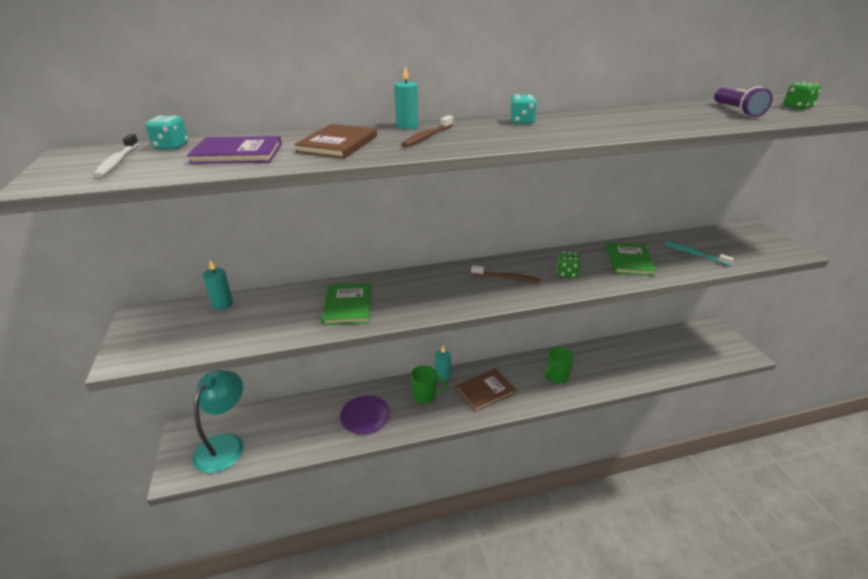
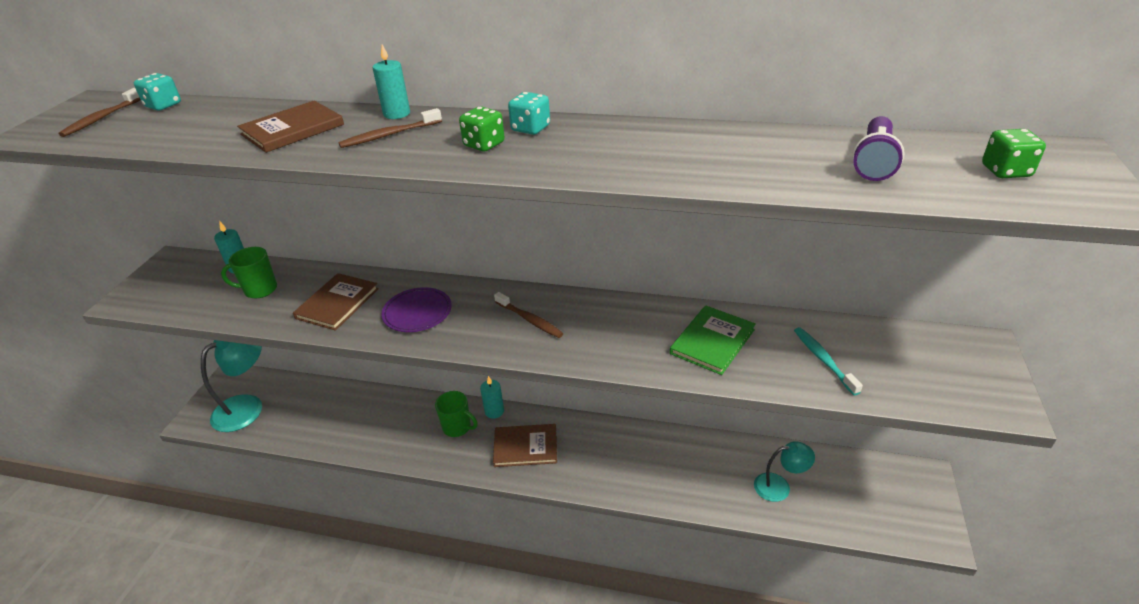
camera: 30 degrees right, 5 degrees up
white toothbrush [93,134,139,178] -> brown toothbrush [59,88,140,137]
purple book [187,136,282,164] -> none
green book [322,283,371,325] -> brown book [293,273,379,331]
purple plate [340,395,391,434] -> purple plate moved to [381,287,452,332]
green mug [544,347,574,384] -> green mug moved to [221,247,277,298]
green dice [557,251,581,278] -> green dice moved to [459,106,505,152]
none -> turquoise lamp [754,441,815,502]

